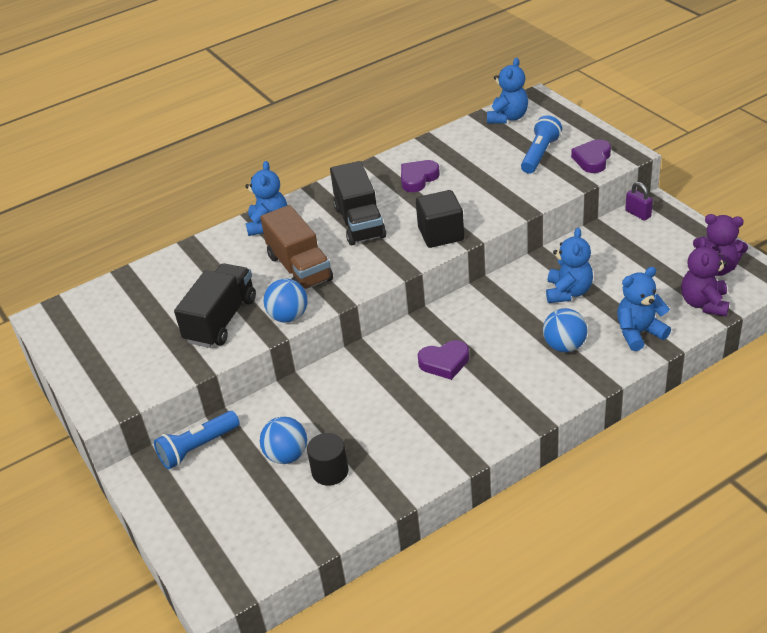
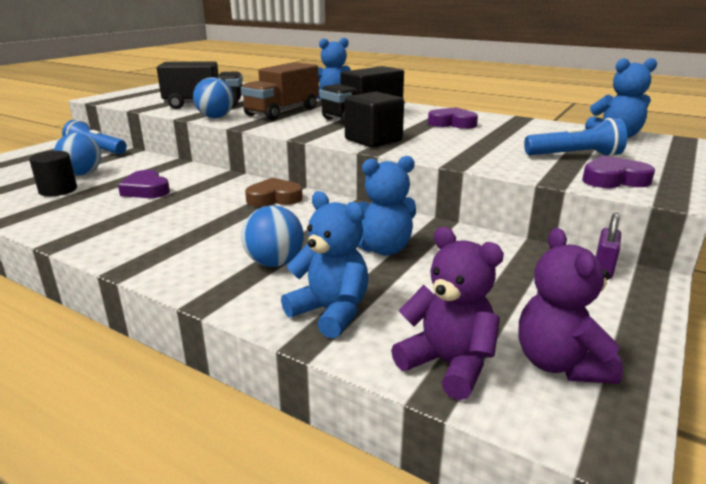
camera: 60 degrees right, 15 degrees down
purple heart [418,340,469,380] -> purple heart moved to [118,170,170,198]
purple teddy bear [681,237,730,316] -> purple teddy bear turned 60 degrees clockwise [391,227,504,400]
none -> brown heart [245,178,303,207]

